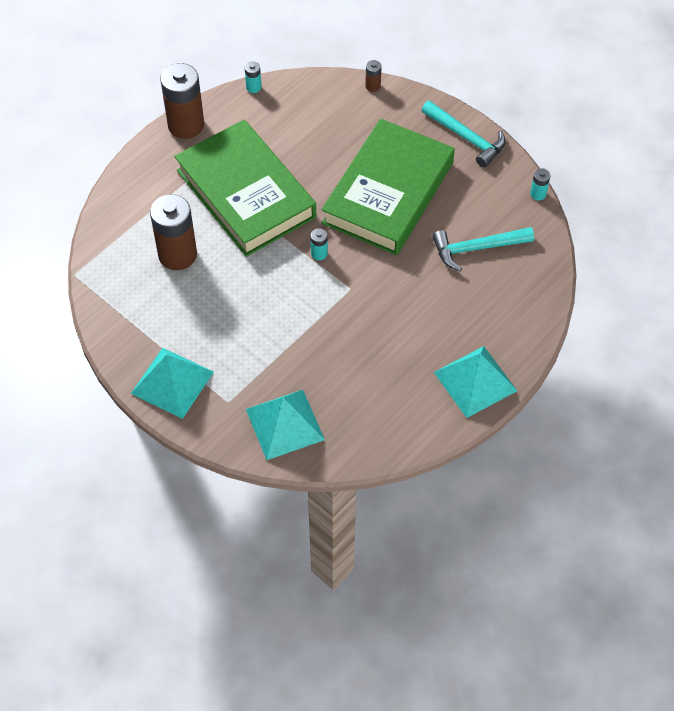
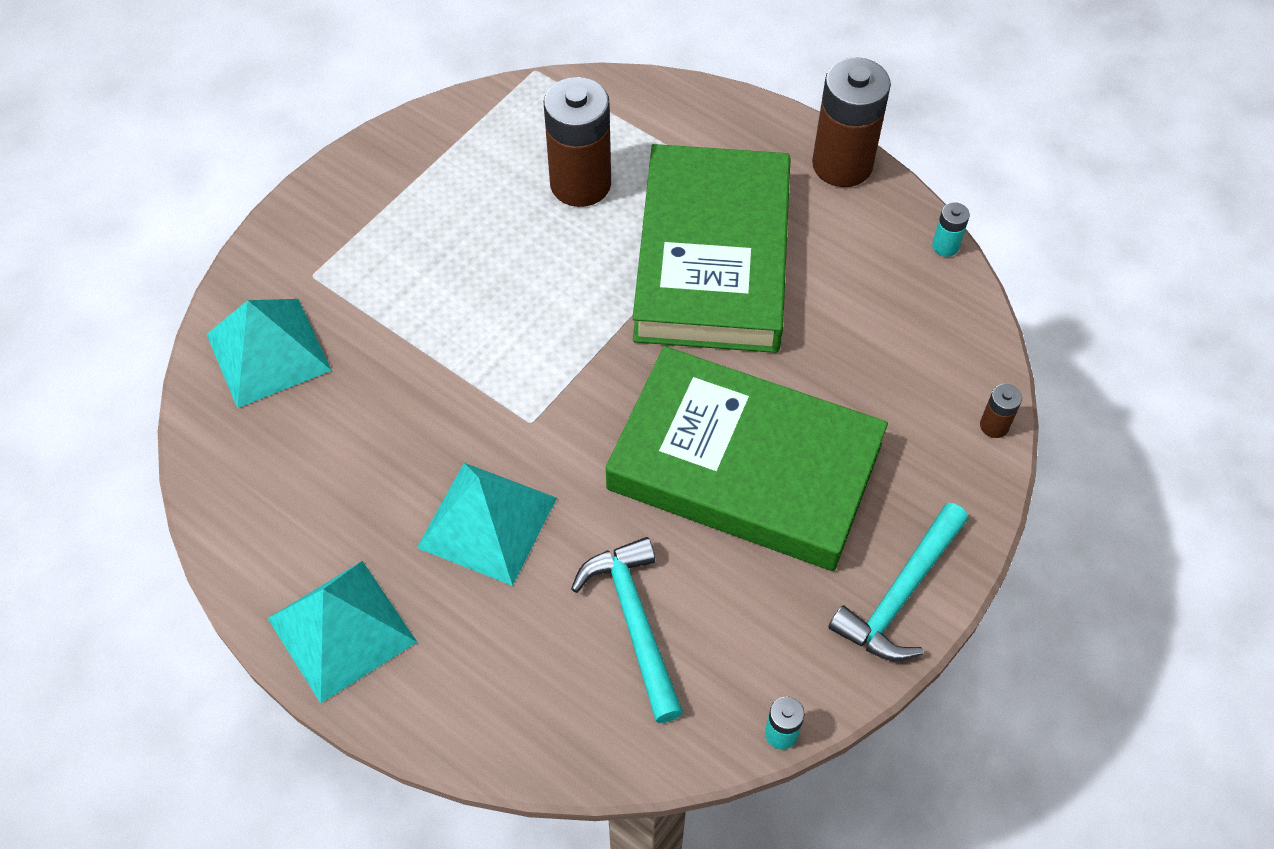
camera: 85 degrees right, 0 degrees up
turquoise pyramid [131,348,214,419] -> turquoise pyramid moved to [417,463,557,586]
green book [174,120,316,257] -> green book turned 45 degrees counterclockwise [633,144,791,353]
turquoise battery [311,228,328,260] -> none

